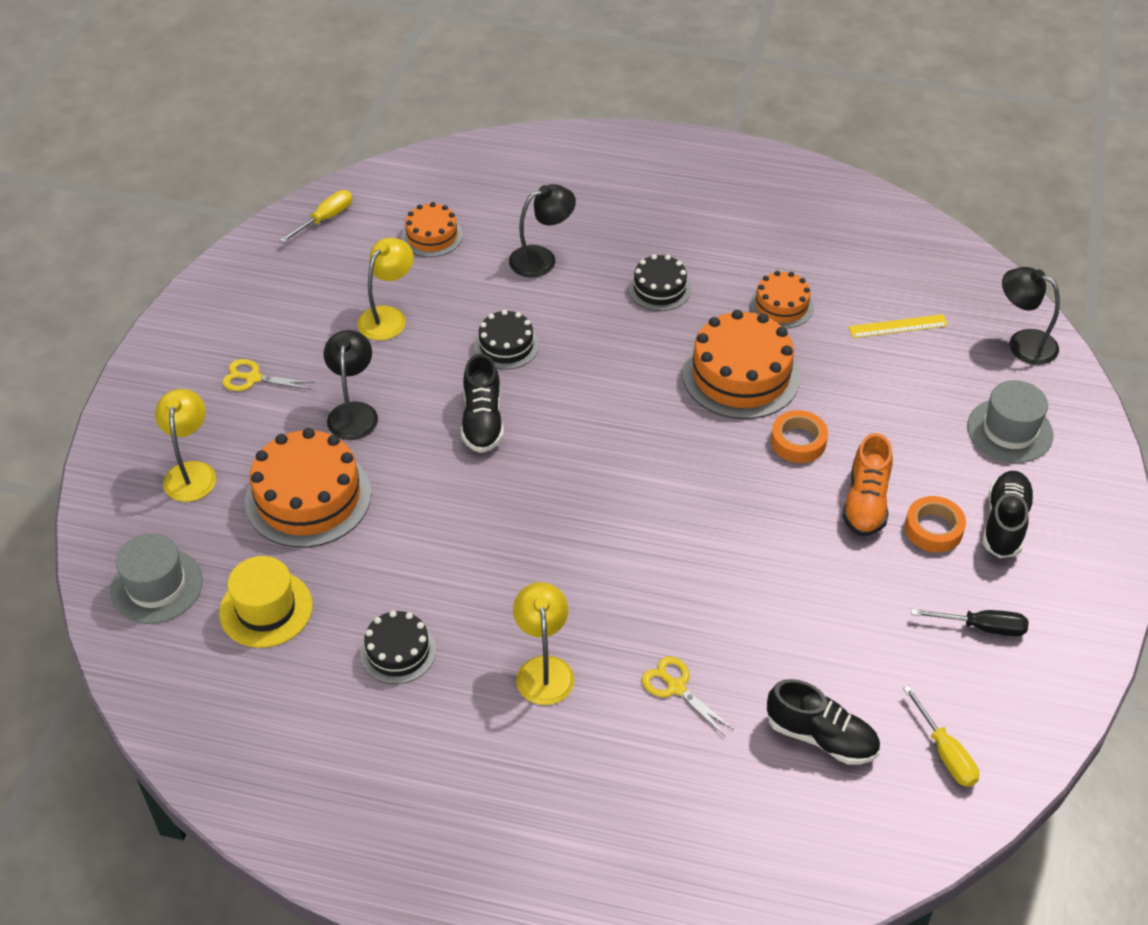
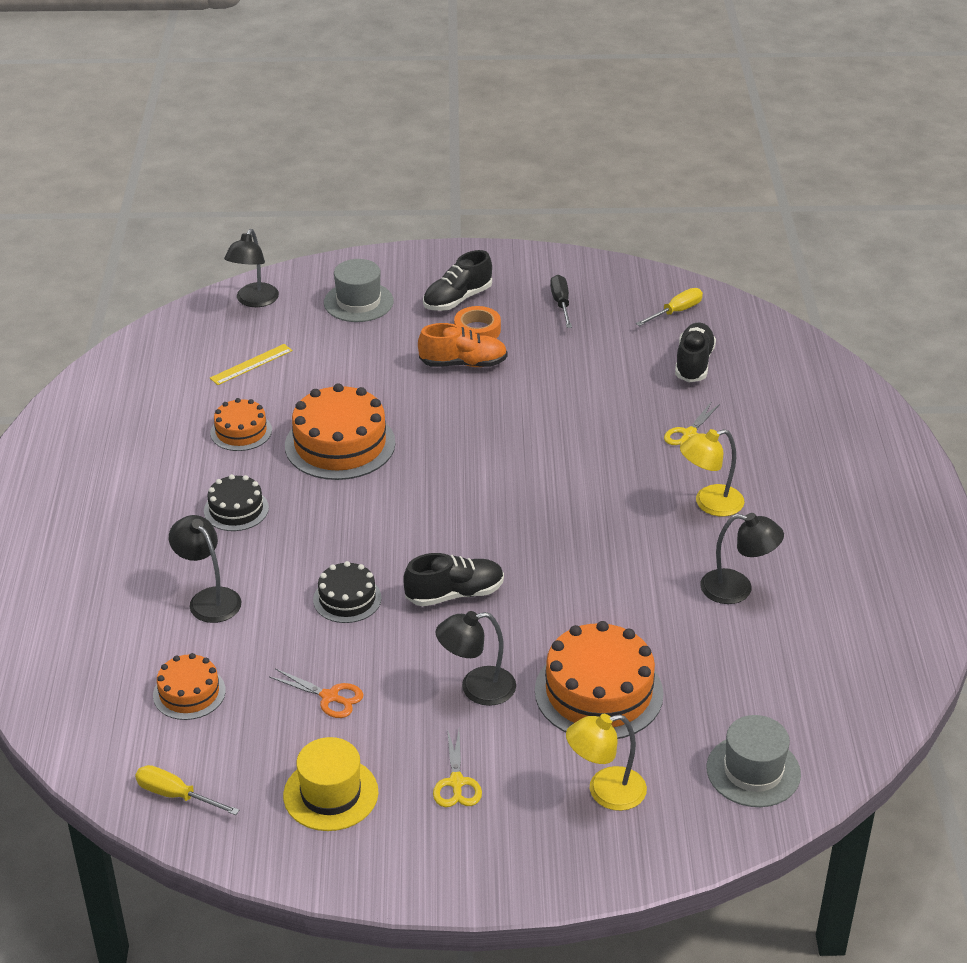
camera: 105 degrees left, 10 degrees down
yellow hat [219,556,313,648] -> yellow hat moved to [283,737,378,831]
yellow lamp [357,238,414,340] -> orange scissors [269,668,364,718]
black cake [360,610,436,684] -> black lamp [700,513,784,604]
orange tape [771,410,828,463] -> none
yellow ruler [849,314,948,338] -> yellow ruler turned 75 degrees clockwise [210,344,293,385]
black shoe [982,471,1035,558] -> black shoe turned 45 degrees counterclockwise [423,250,492,311]

